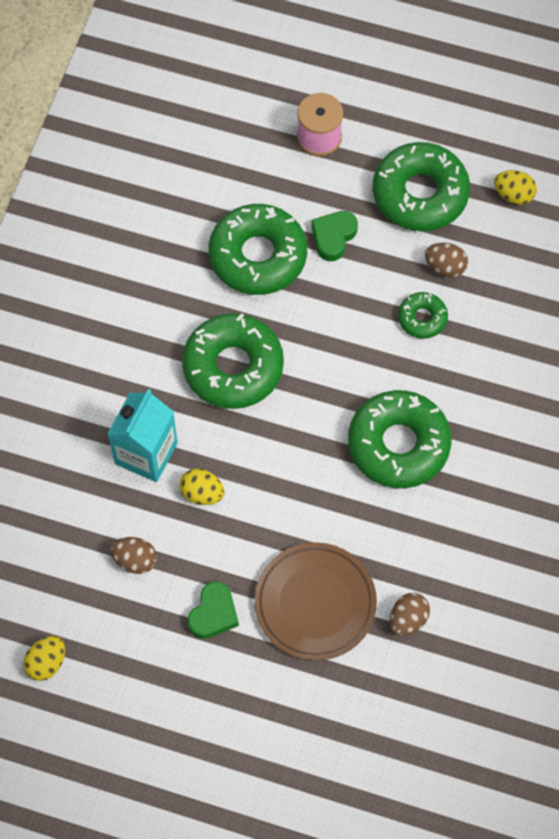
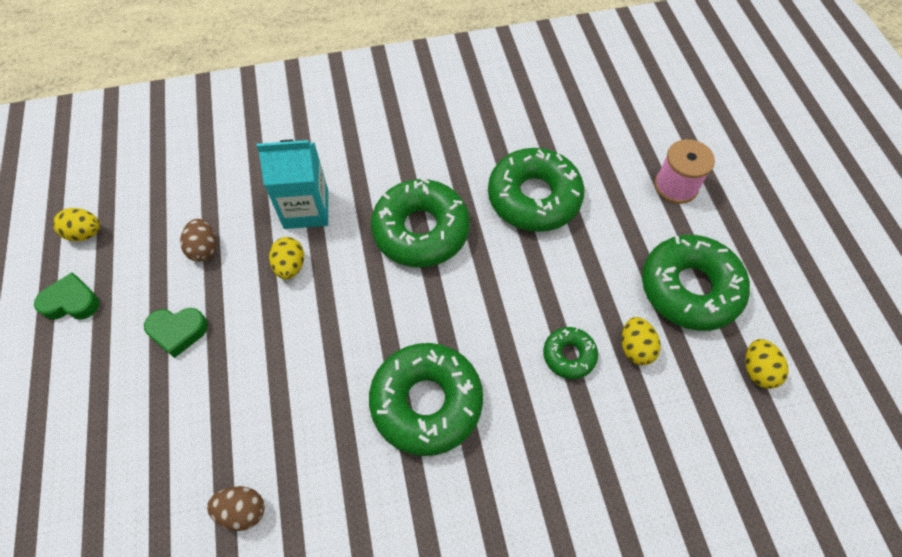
camera: 60 degrees right, 5 degrees down
brown plate [254,542,377,661] -> none
green heart [311,211,358,261] -> green heart moved to [34,272,99,320]
brown egg [425,243,468,278] -> yellow egg [622,317,661,365]

